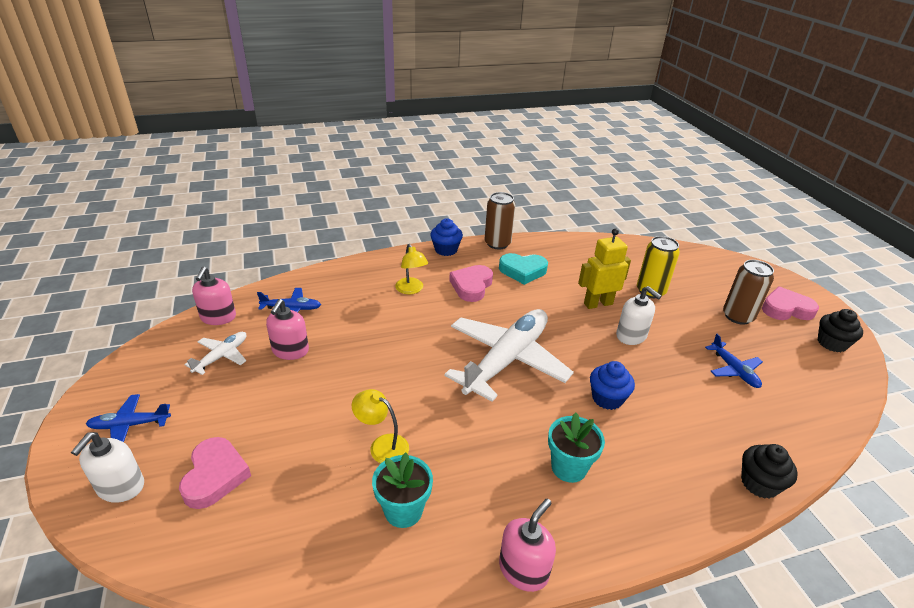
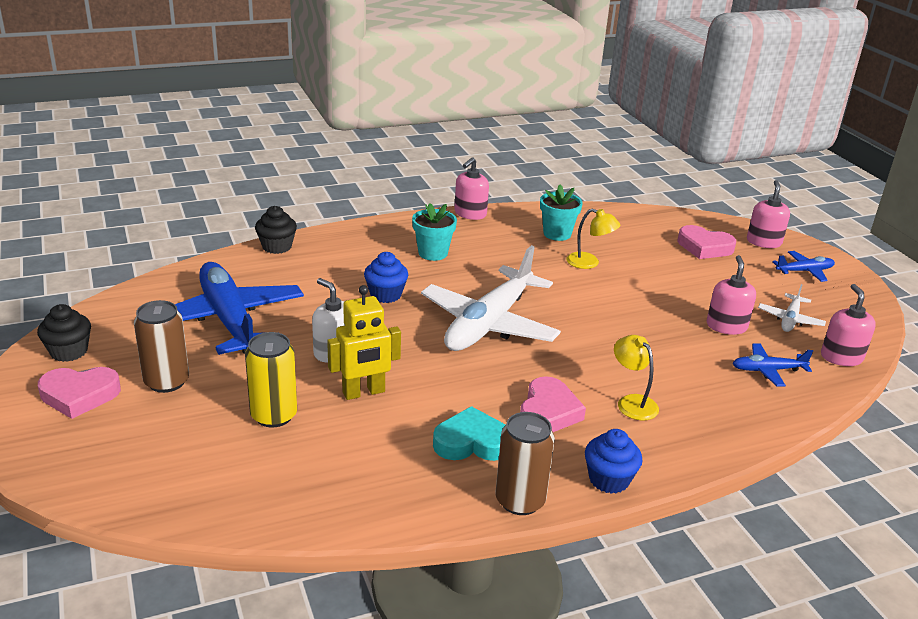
camera: 175 degrees right, 5 degrees down
white soap dispenser [71,432,144,503] -> pink soap dispenser [747,180,790,248]
pink heart [179,437,251,509] -> pink heart turned 60 degrees counterclockwise [678,225,736,259]
blue plane [705,334,763,388] -> blue plane [175,262,304,355], size x2.20

